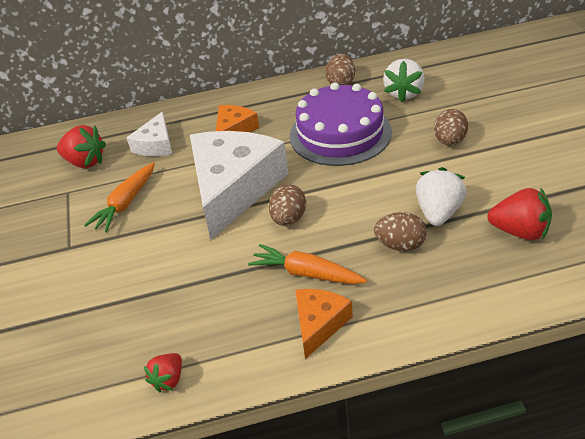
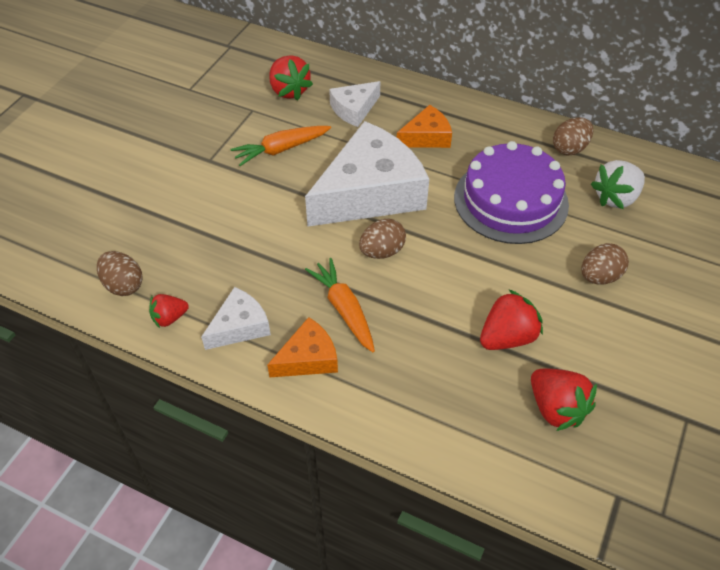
camera: 35 degrees right, 10 degrees up
brown egg [374,212,427,251] -> brown egg moved to [97,251,143,296]
white strawberry [416,167,466,226] -> red strawberry [480,289,543,350]
none -> white cheese [201,287,271,350]

